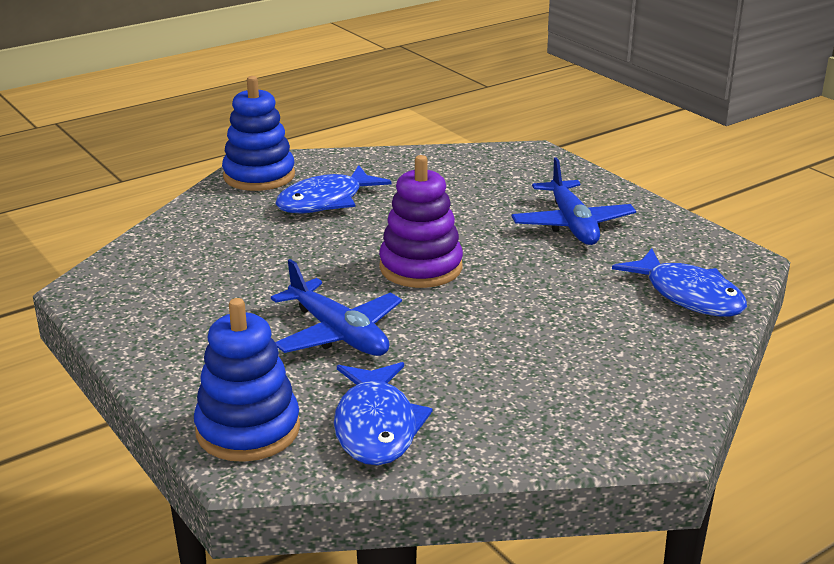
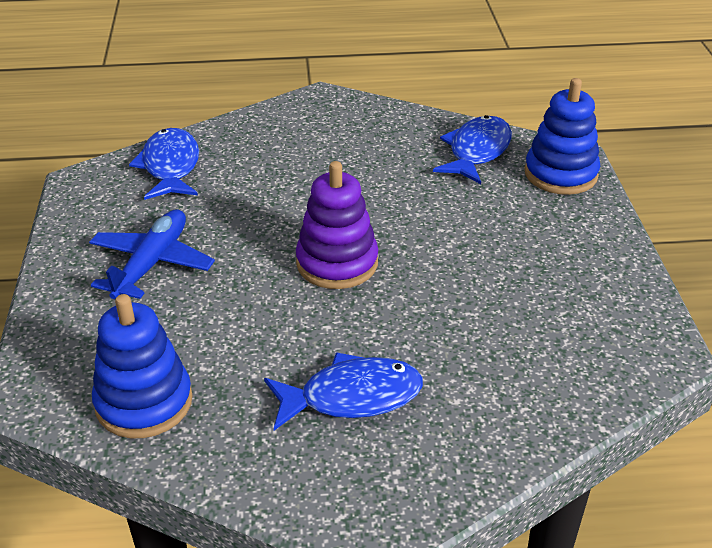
camera: 150 degrees left, 10 degrees up
blue stacking toy [222,76,295,191] -> blue stacking toy moved to [92,294,193,438]
blue plane [271,259,402,356] -> none

